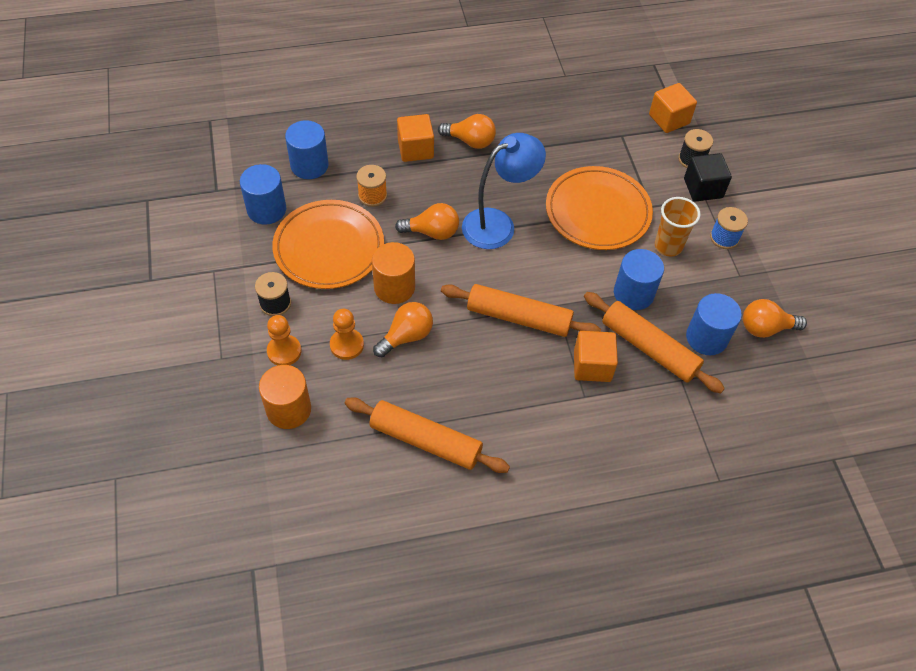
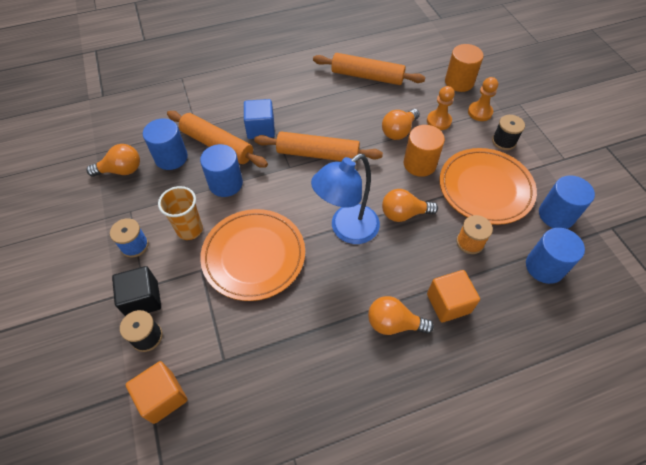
camera: 175 degrees right, 0 degrees up
orange cube [574,331,618,382] -> blue cube [244,99,275,139]

